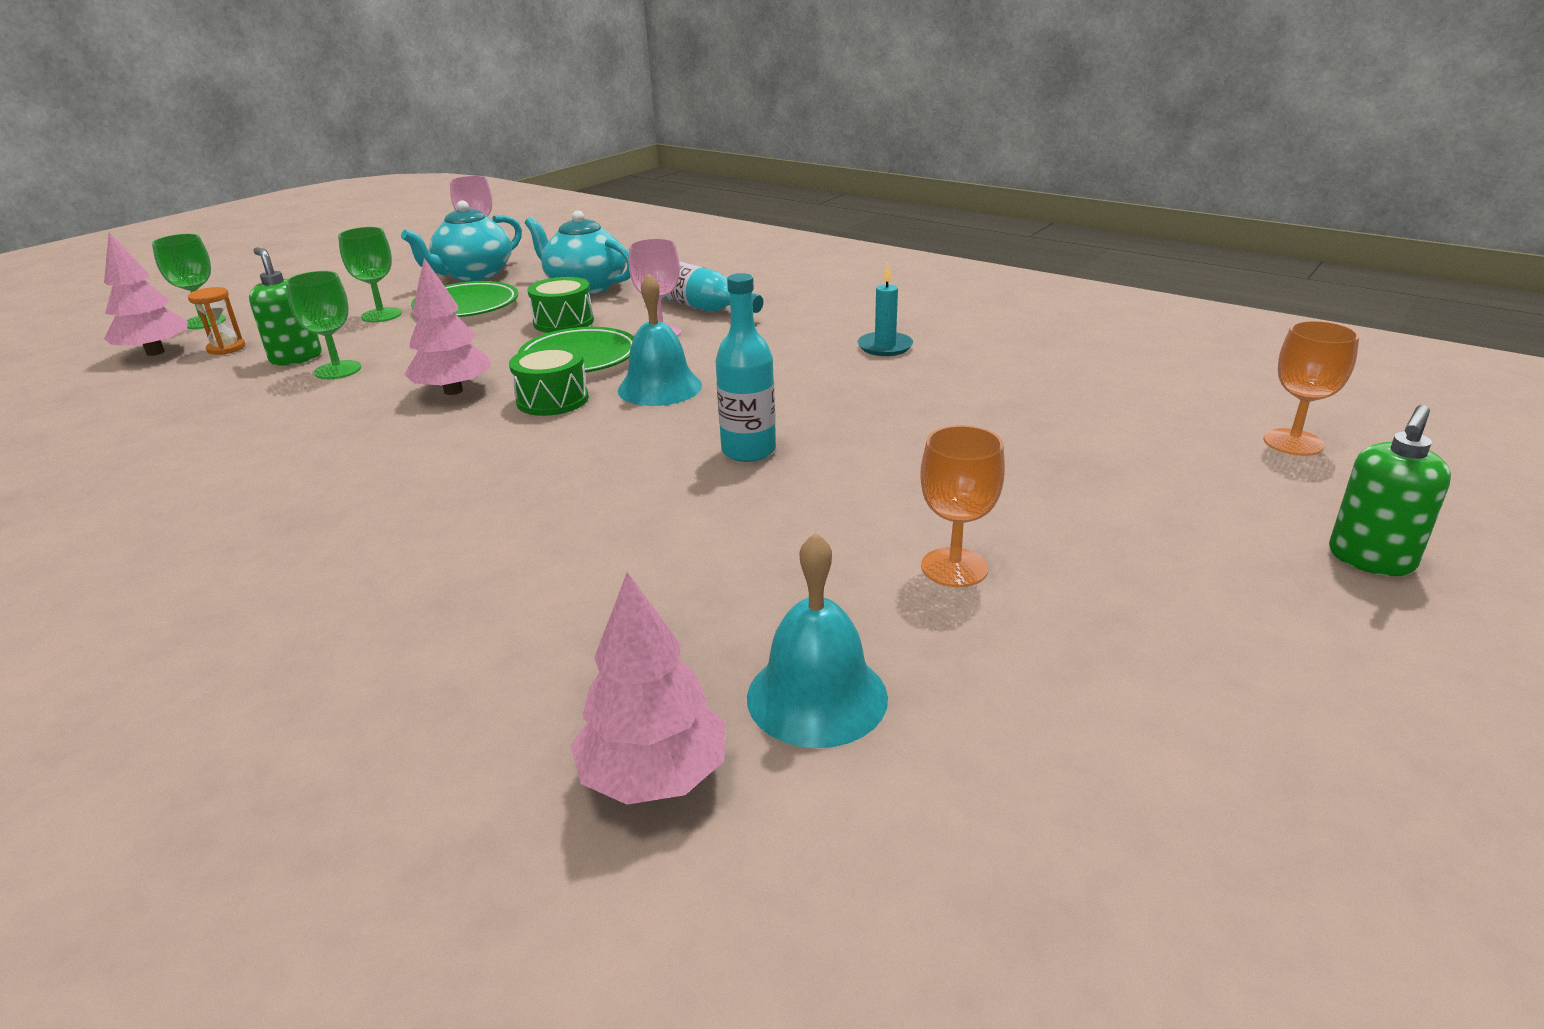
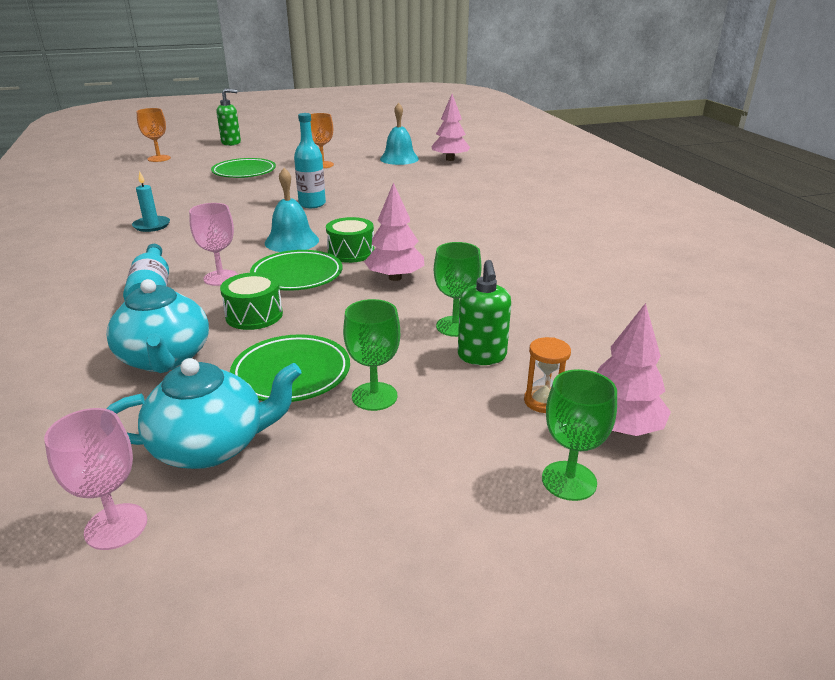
camera: 145 degrees left, 0 degrees up
none -> green plate [211,158,276,178]

